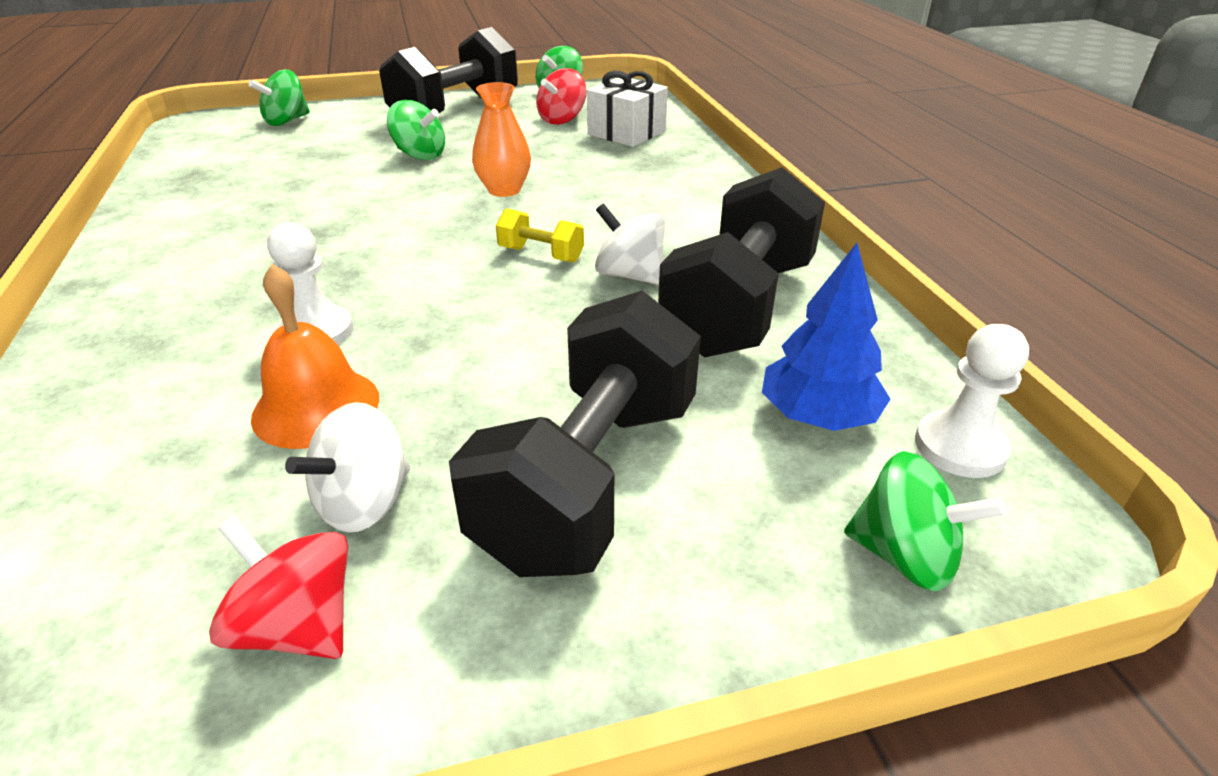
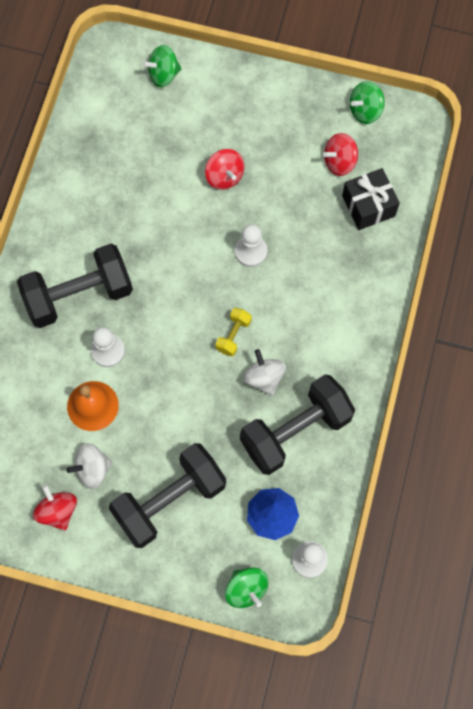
camera: 30 degrees right, 35 degrees up
black dumbbell [379,27,518,113] -> black dumbbell moved to [17,244,133,328]
green spinning top [387,100,445,160] -> red spinning top [205,149,244,190]
orange vase [472,82,531,197] -> white pawn [235,224,267,267]
yellow dumbbell [496,208,584,263] -> yellow dumbbell turned 60 degrees clockwise [215,308,252,356]
white gift [587,71,668,147] -> black gift [342,168,400,230]

